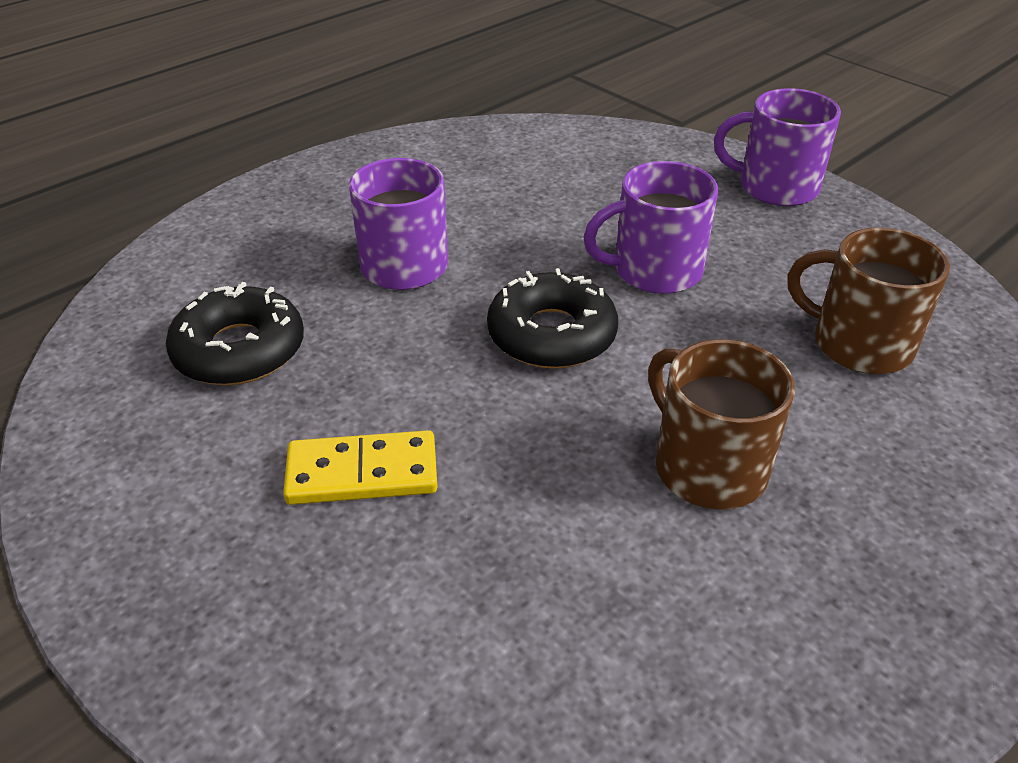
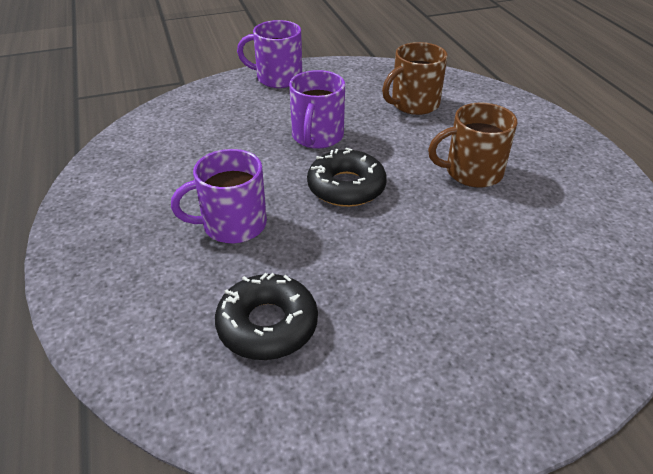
camera: 65 degrees left, 0 degrees up
yellow domino [283,430,437,505] -> none
purple mug [714,88,841,206] -> purple mug turned 60 degrees clockwise [237,20,302,88]

